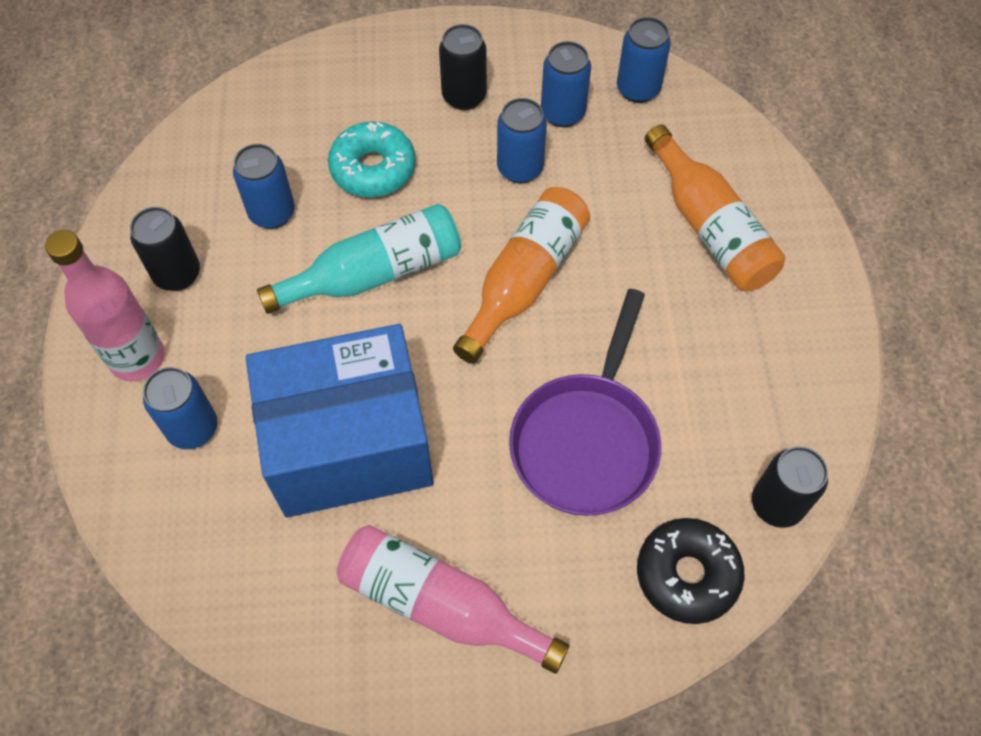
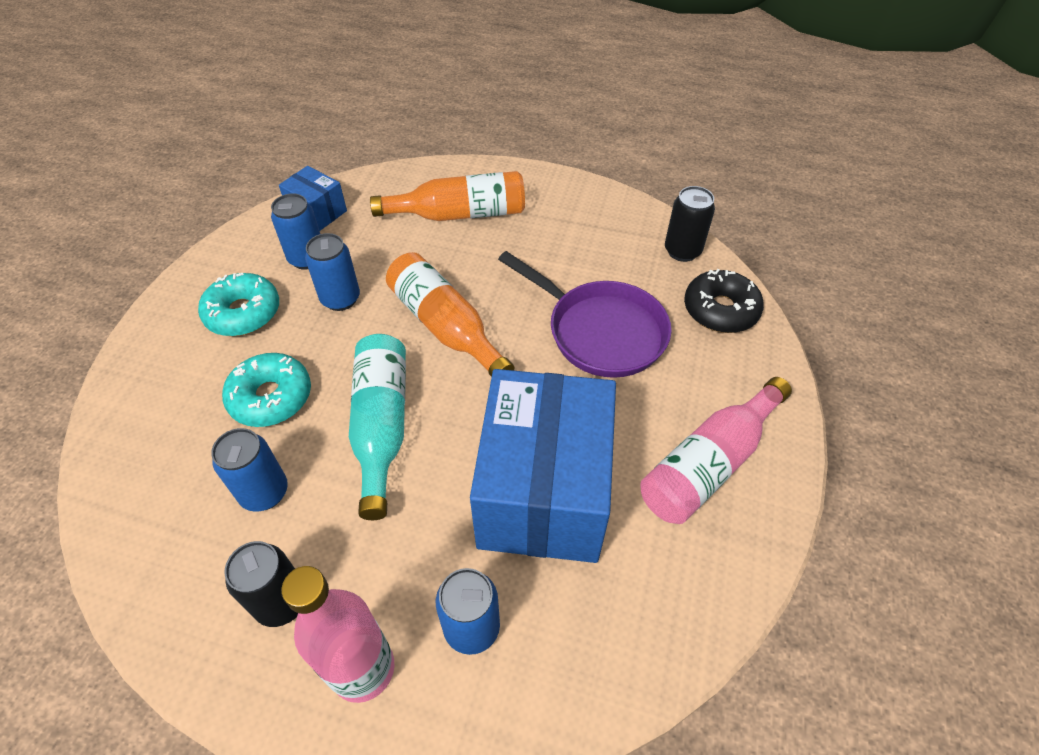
camera: 70 degrees left, 10 degrees down
black can [439,24,487,110] -> turquoise donut [198,273,279,336]
blue can [617,17,671,103] -> blue box [279,166,347,231]

